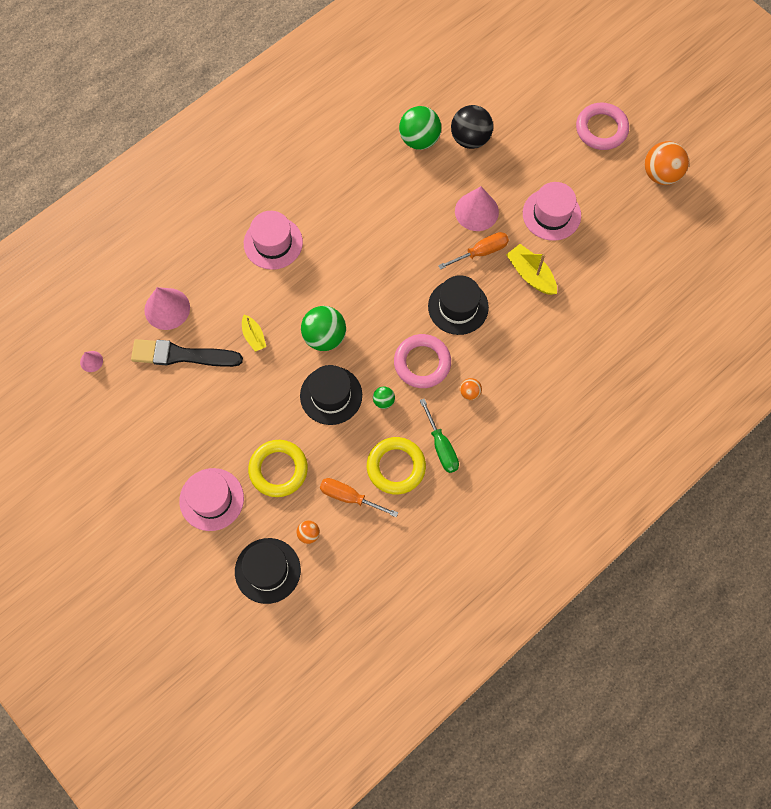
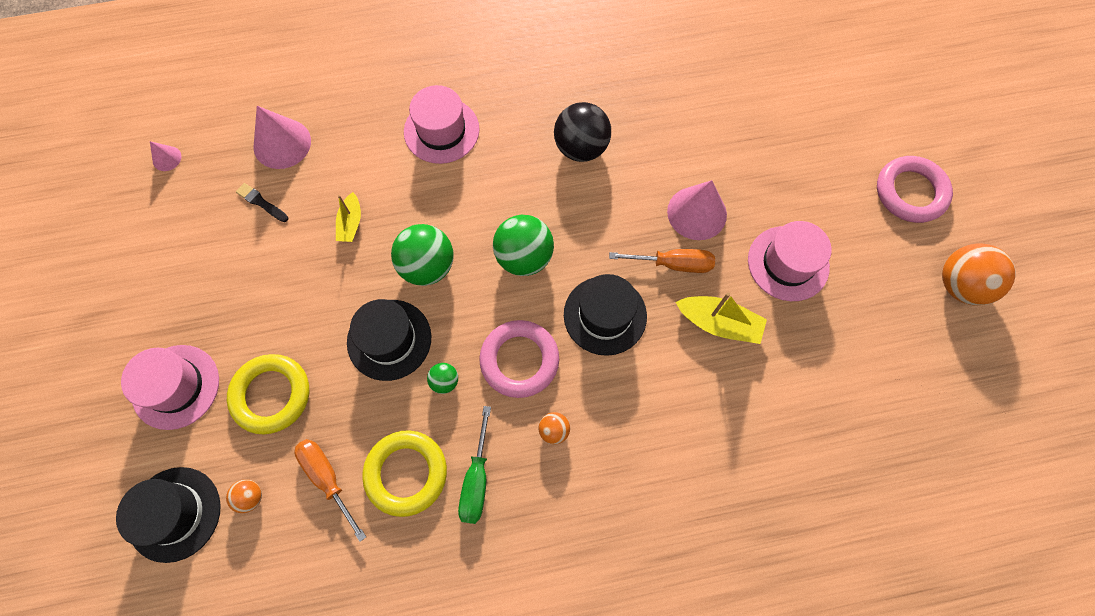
camera: 30 degrees right, 0 degrees up
black brush [131,339,243,367] -> black brush [236,183,288,222], size x0.44
green ball [399,106,441,150] -> green ball moved to [493,215,554,276]
black ball [451,105,493,149] -> black ball moved to [554,102,611,162]
yellow boat [506,244,557,295] -> yellow boat turned 120 degrees clockwise [676,292,767,344]

